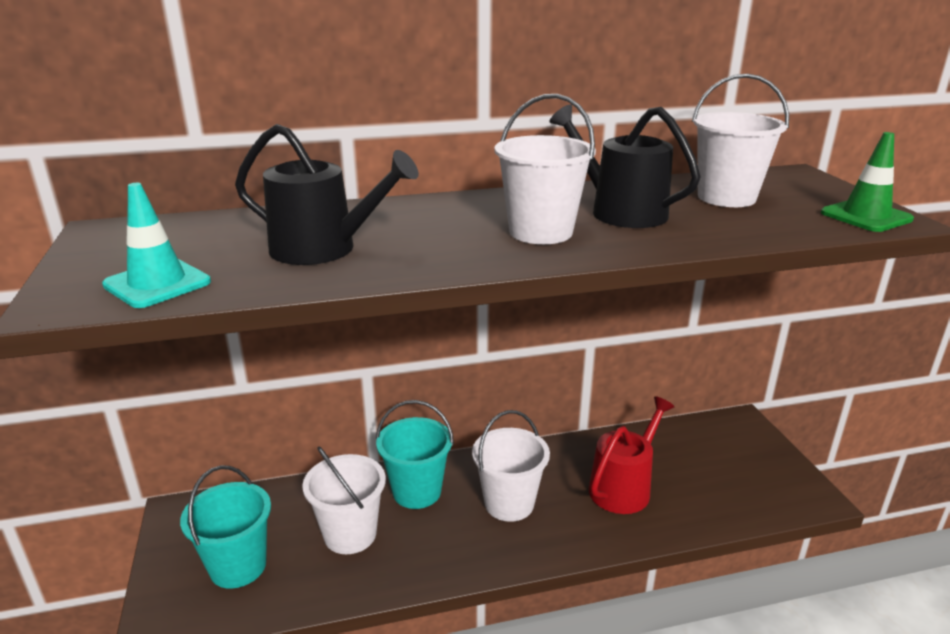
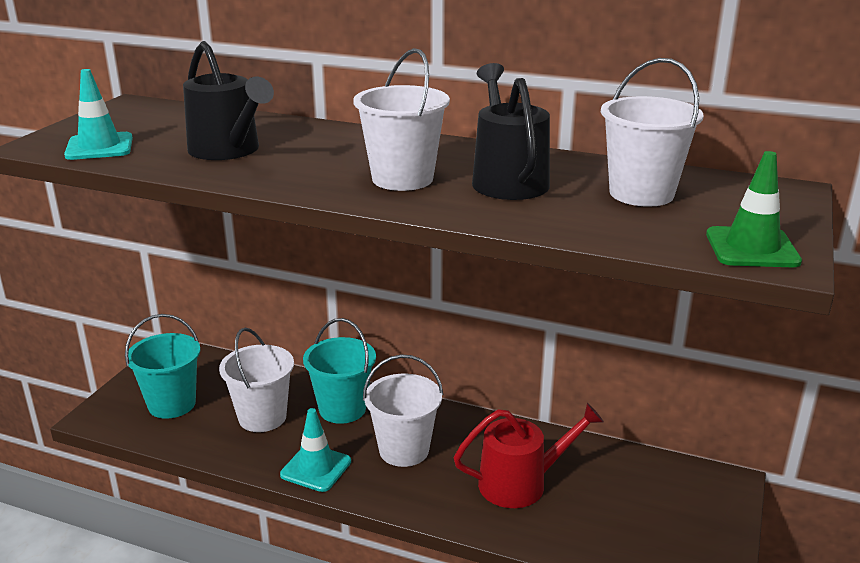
camera: 35 degrees right, 0 degrees up
none -> turquoise traffic cone [280,408,351,492]

